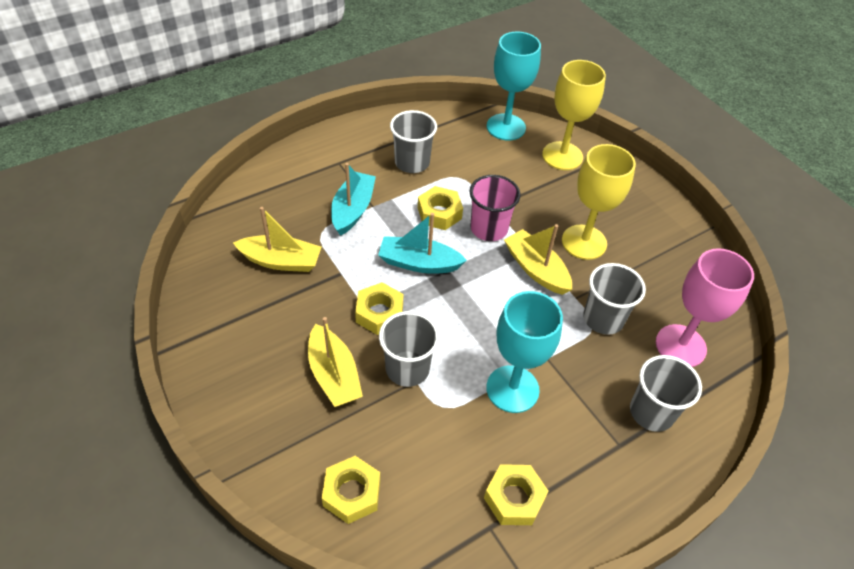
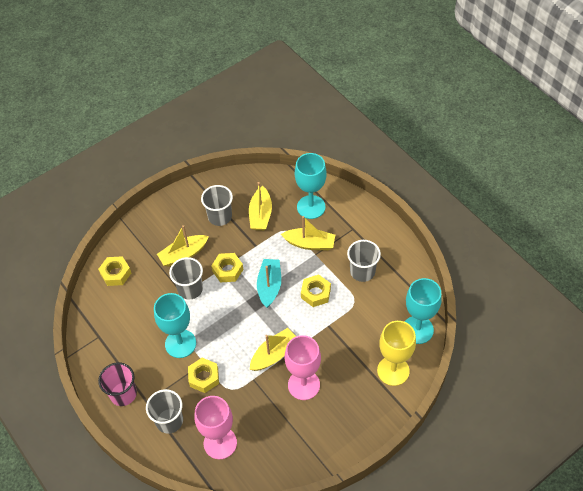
camera: 90 degrees right, 5 degrees up
turquoise boat [331,163,376,236] -> yellow boat [281,216,335,250]
pink cup [469,175,521,241] -> pink cup moved to [98,362,137,406]
yellow nut [484,464,548,525] -> yellow nut moved to [188,358,219,393]
yellow goblet [562,144,636,260] -> pink goblet [285,335,321,400]
grey cup [583,263,646,335] -> grey cup moved to [201,185,233,226]
none -> turquoise goblet [295,153,327,219]

